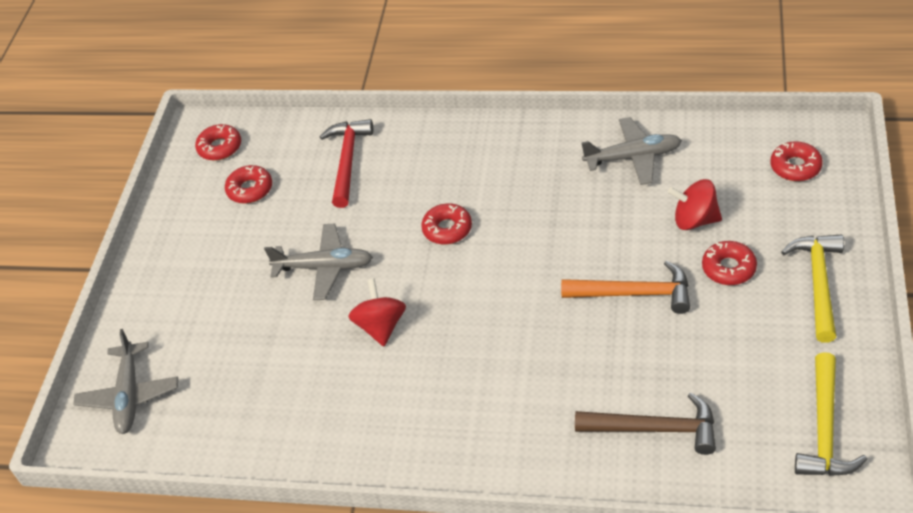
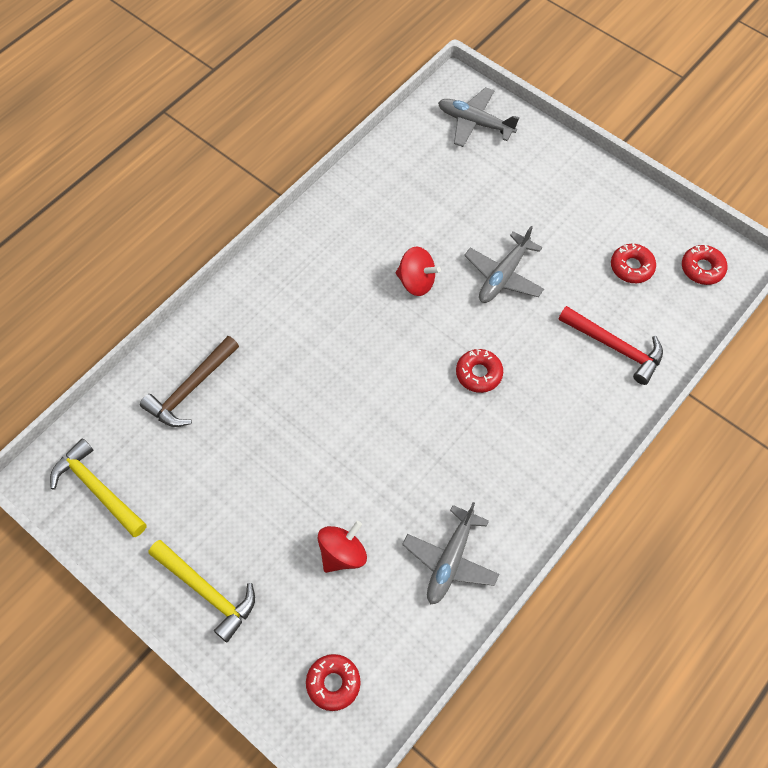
camera: 115 degrees right, 15 degrees up
orange hammer [561,261,690,314] -> none
red donut [702,241,757,285] -> none

